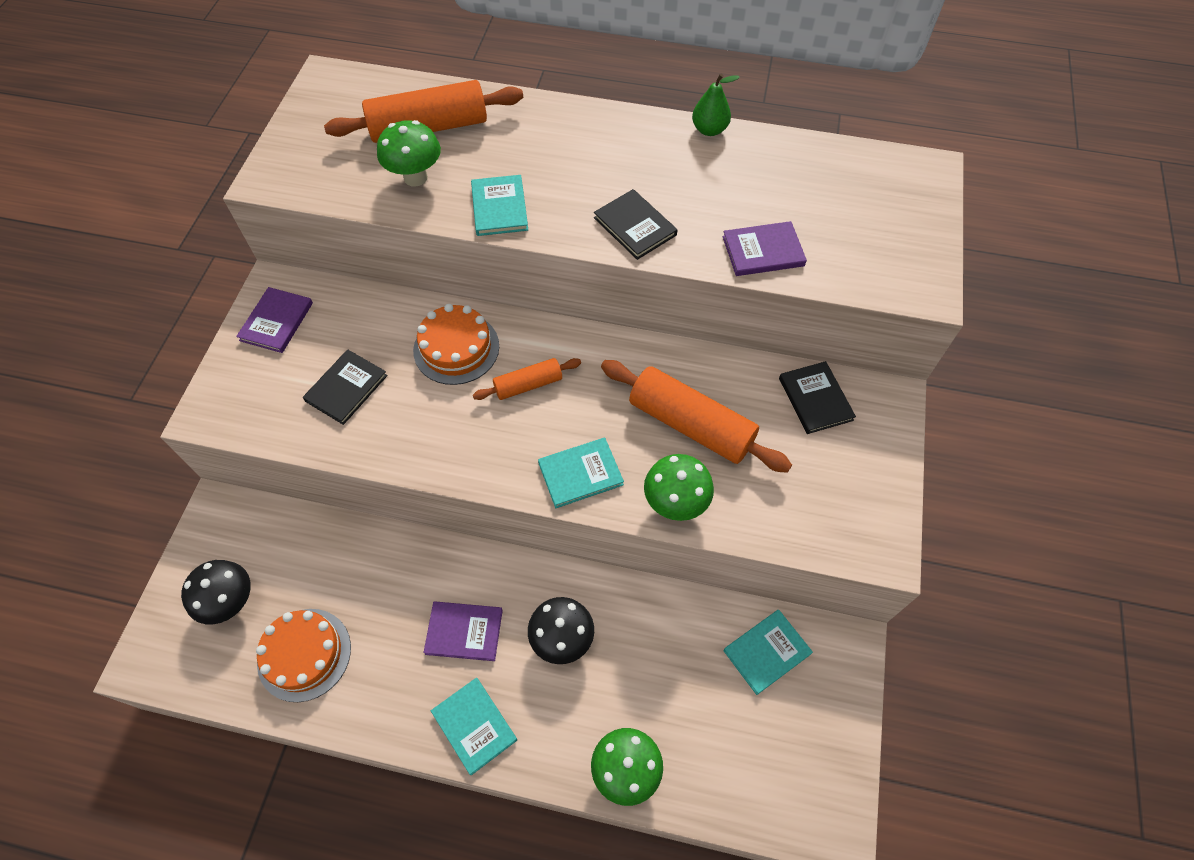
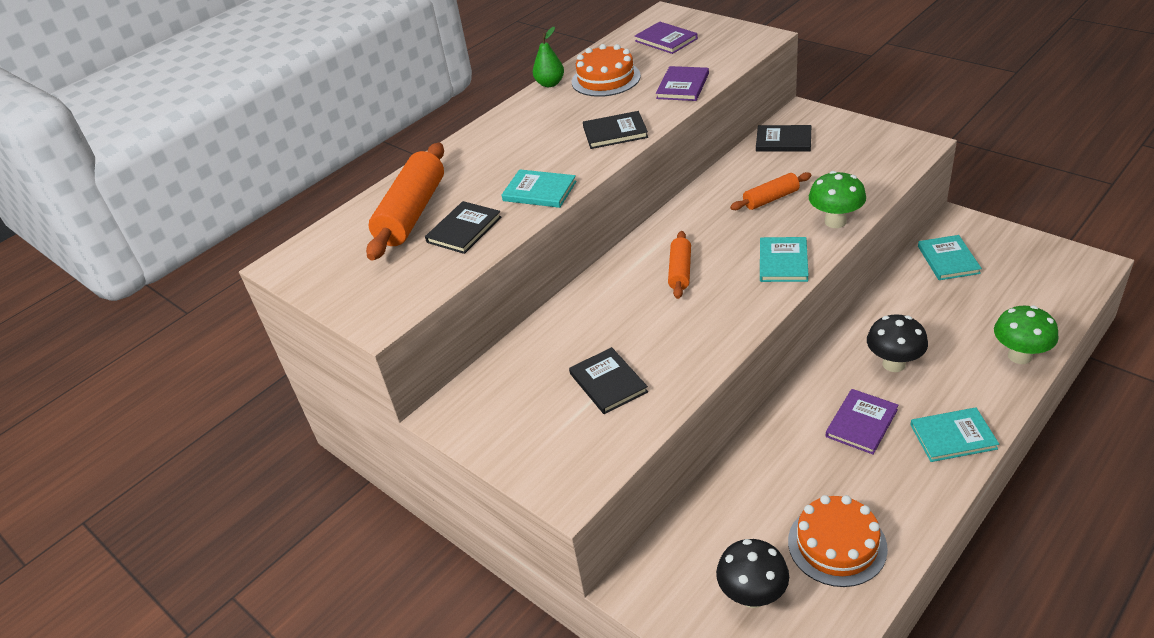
camera: 55 degrees left, 20 degrees down
purple book [236,287,313,353] -> purple book moved to [635,21,698,54]
green mushroom [377,120,441,186] -> black book [425,201,501,254]
orange cake [413,304,499,385] -> orange cake moved to [572,44,641,97]
orange rolling pin [601,360,792,473] -> orange rolling pin [730,172,811,210], size x0.55

